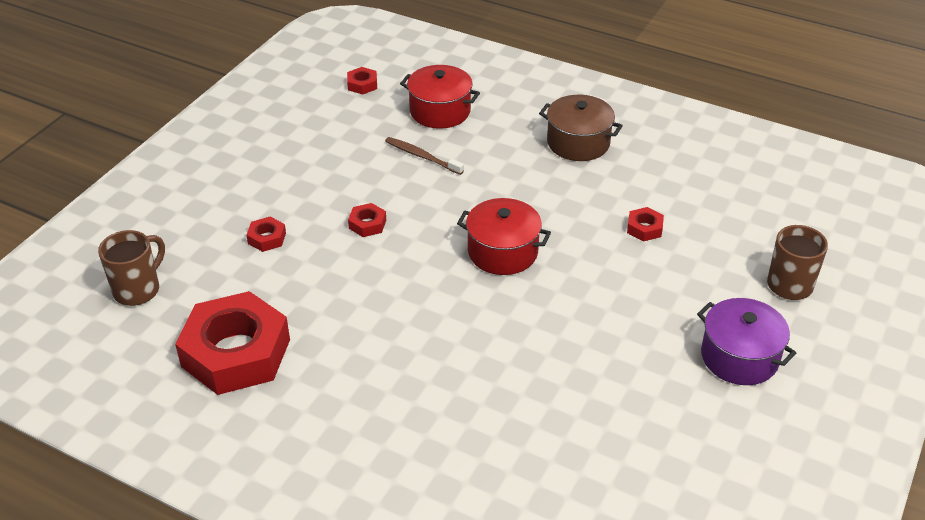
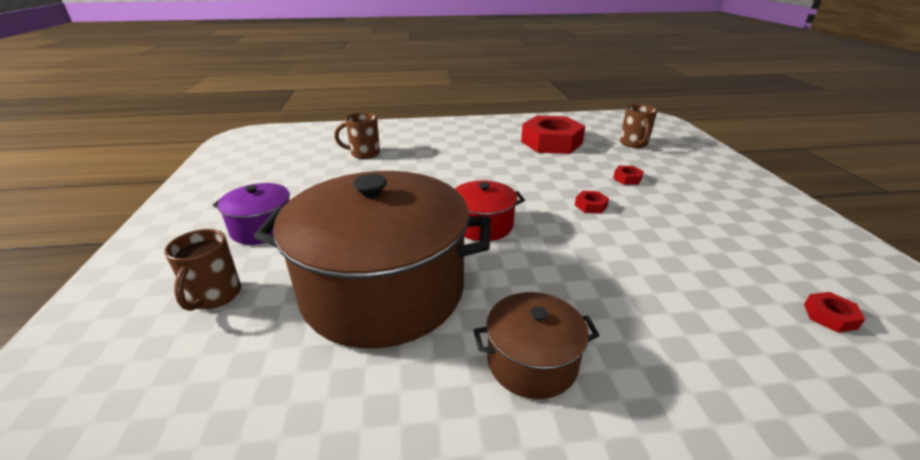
camera: 145 degrees right, 10 degrees down
brown toothbrush [385,137,464,175] -> none
red pot [400,65,480,129] -> none
red nut [627,207,664,242] -> brown pot [254,171,491,348]
none -> brown mug [334,112,380,159]

